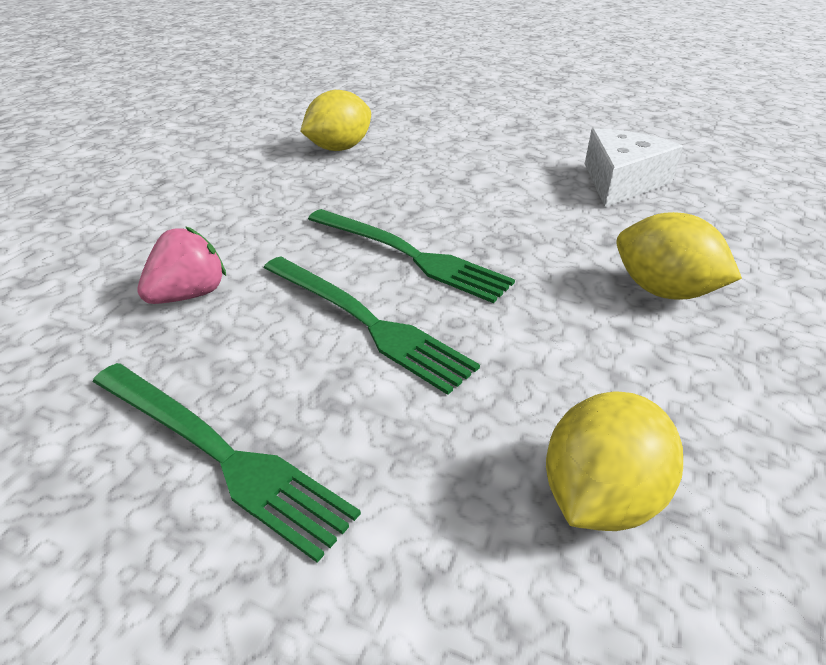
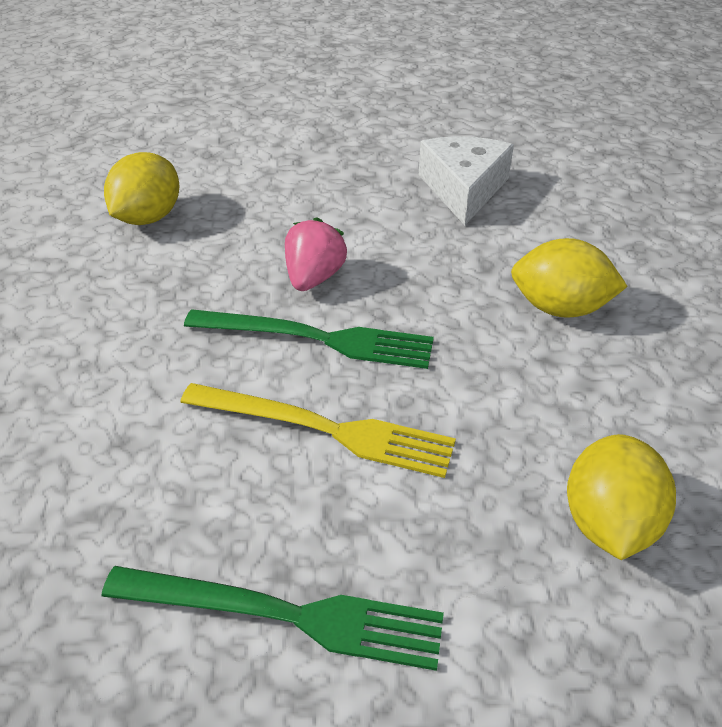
camera: 25 degrees left, 5 degrees up
pink strawberry [137,226,226,304] -> pink strawberry moved to [285,217,347,291]
green fork [263,257,480,395] -> yellow fork [180,383,456,478]

